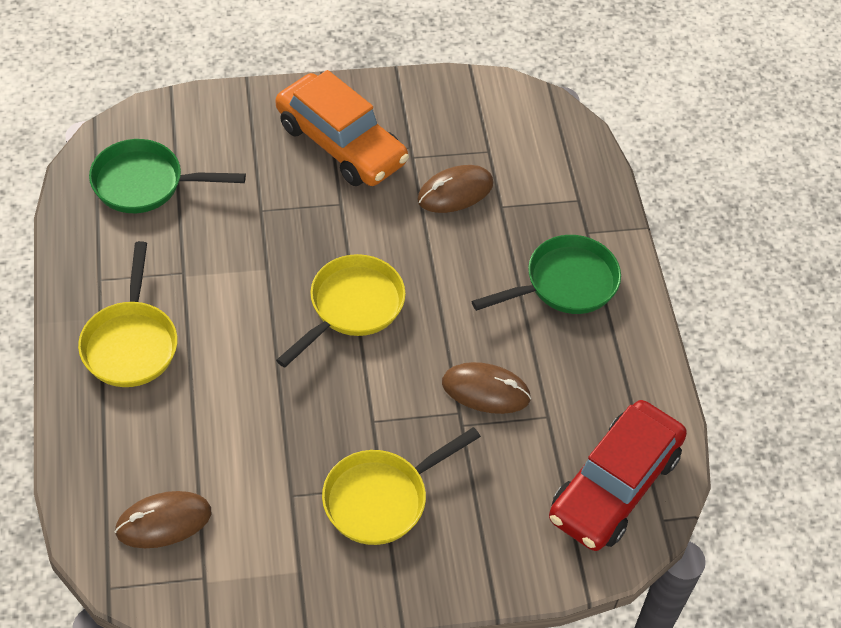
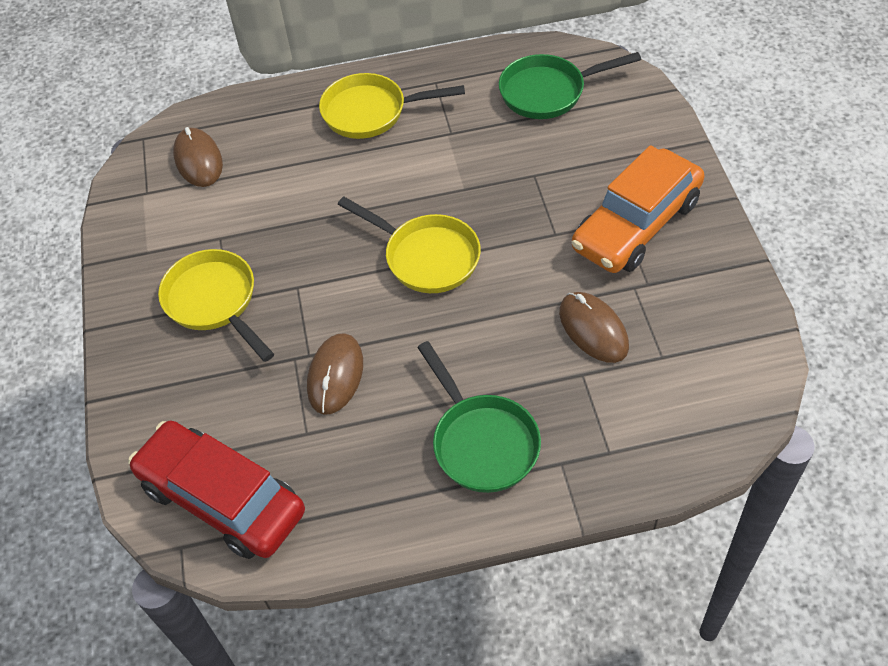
camera: 95 degrees right, 0 degrees up
green pan [89,139,246,213] -> green pan turned 105 degrees counterclockwise [499,52,641,119]

